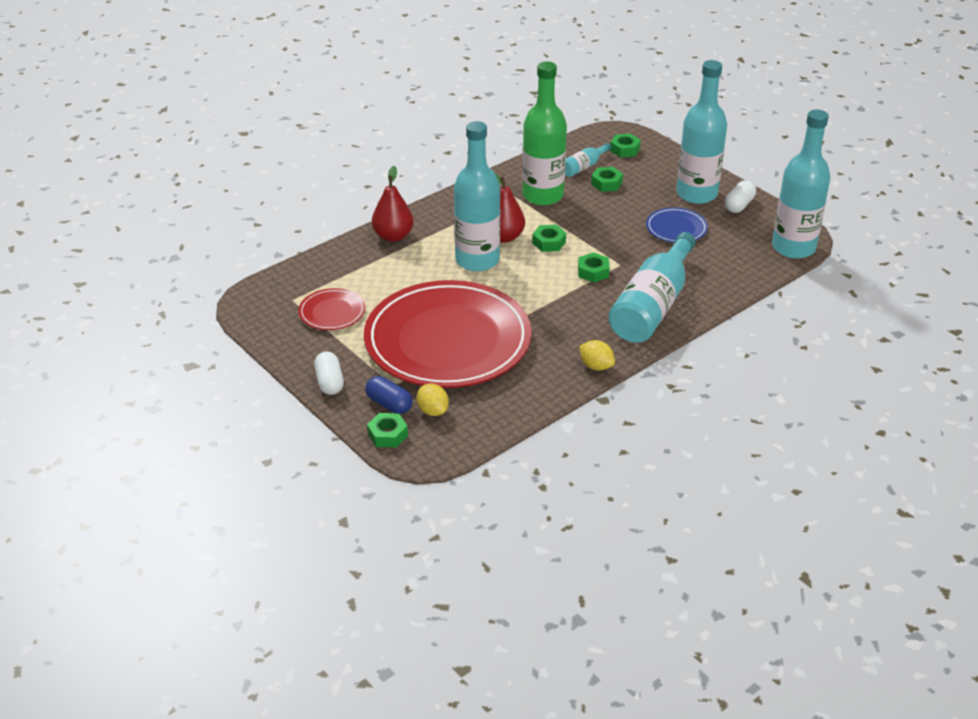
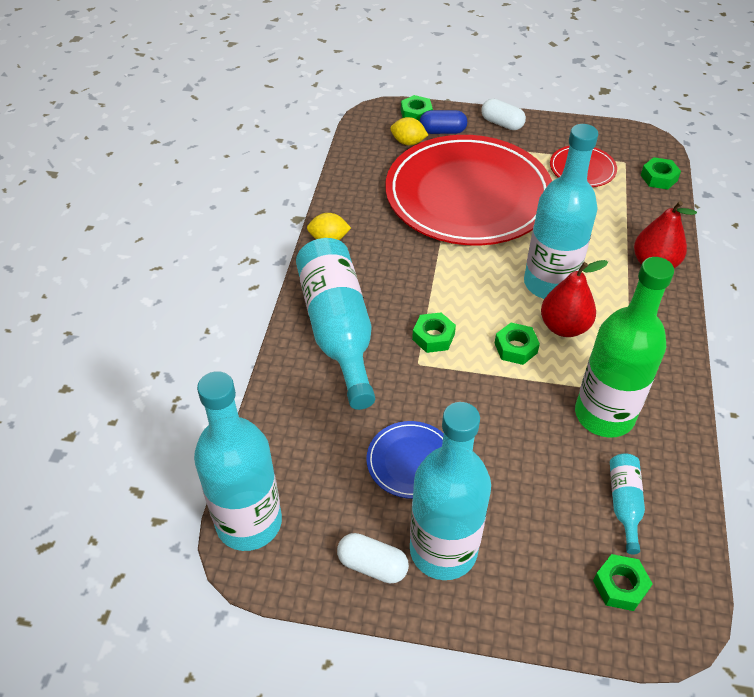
camera: 140 degrees right, 10 degrees up
green nut [591,167,623,192] -> green nut moved to [641,157,681,190]
white capsule [725,180,756,213] -> white capsule turned 60 degrees counterclockwise [337,533,409,583]

